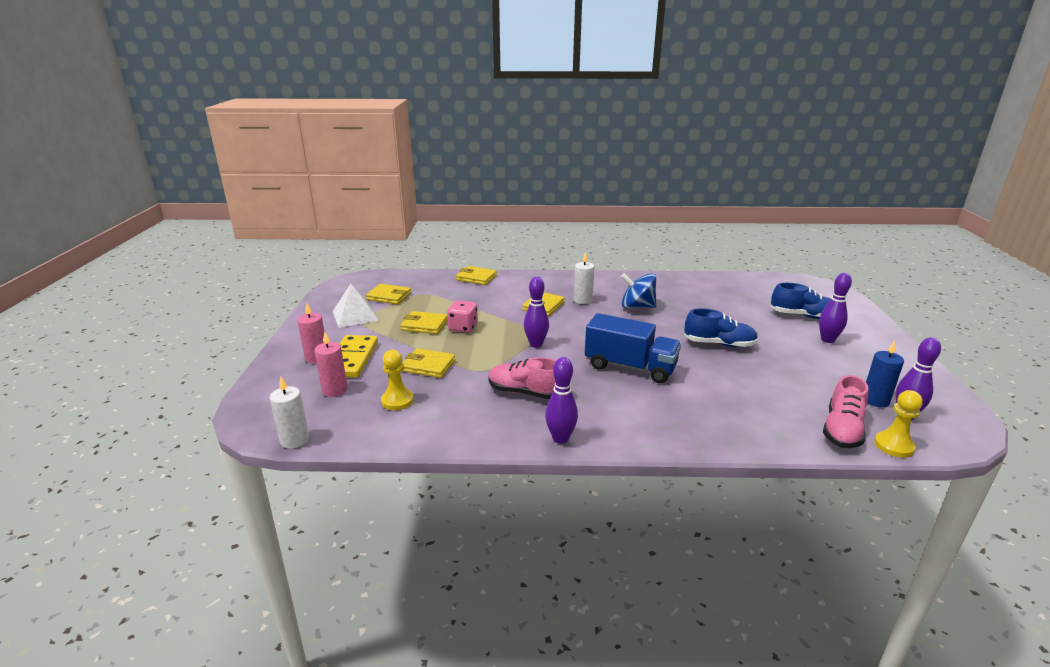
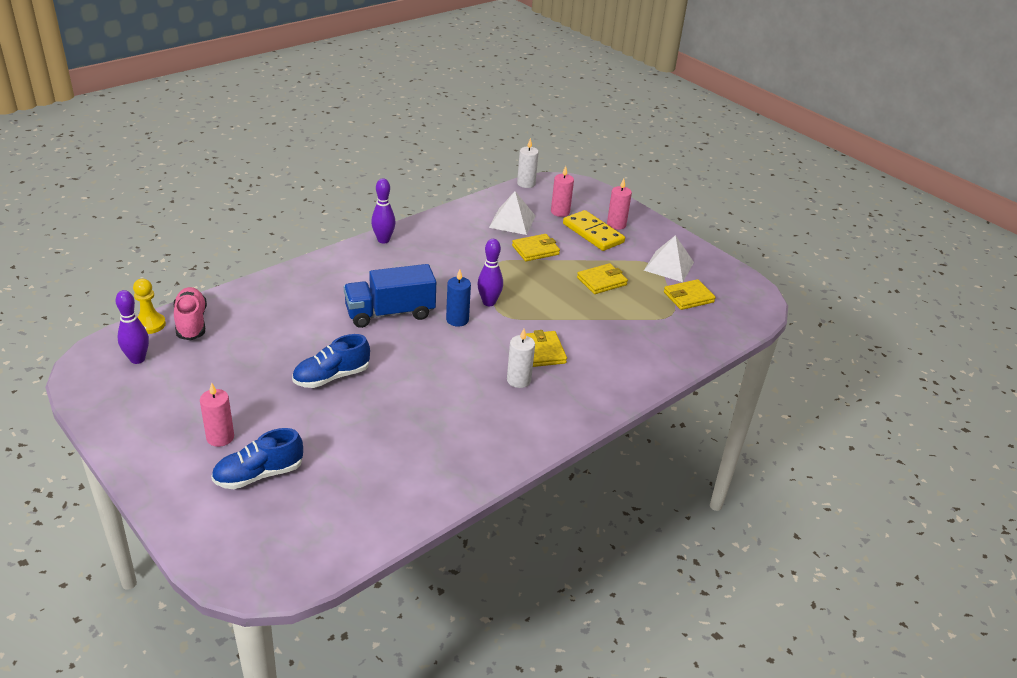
camera: 135 degrees right, 10 degrees up
yellow pawn [381,350,414,410] -> white pyramid [489,191,535,235]
pink dice [447,300,478,333] -> none
yellow wallet [456,266,497,285] -> none
pink shoe [488,357,557,399] -> none
blue spinning top [621,273,656,308] -> none
purple bowling pin [819,273,852,343] -> pink candle [200,382,234,447]
blue candle [866,341,904,407] -> blue candle moved to [446,269,471,326]

